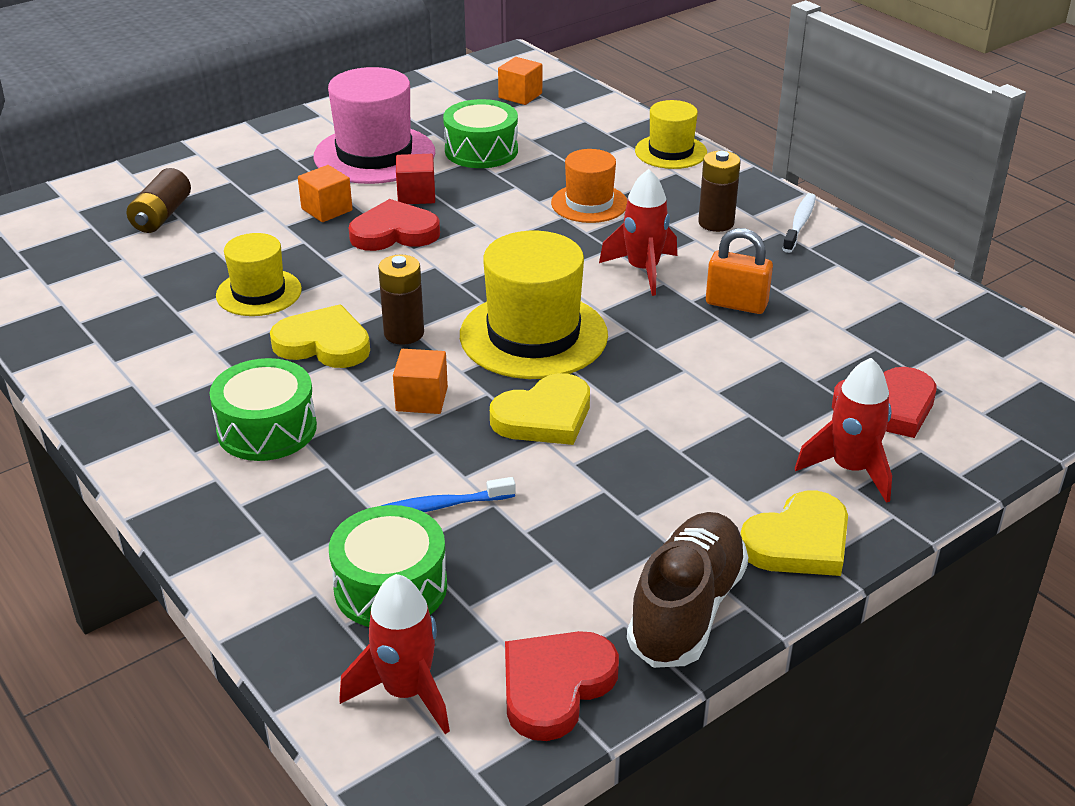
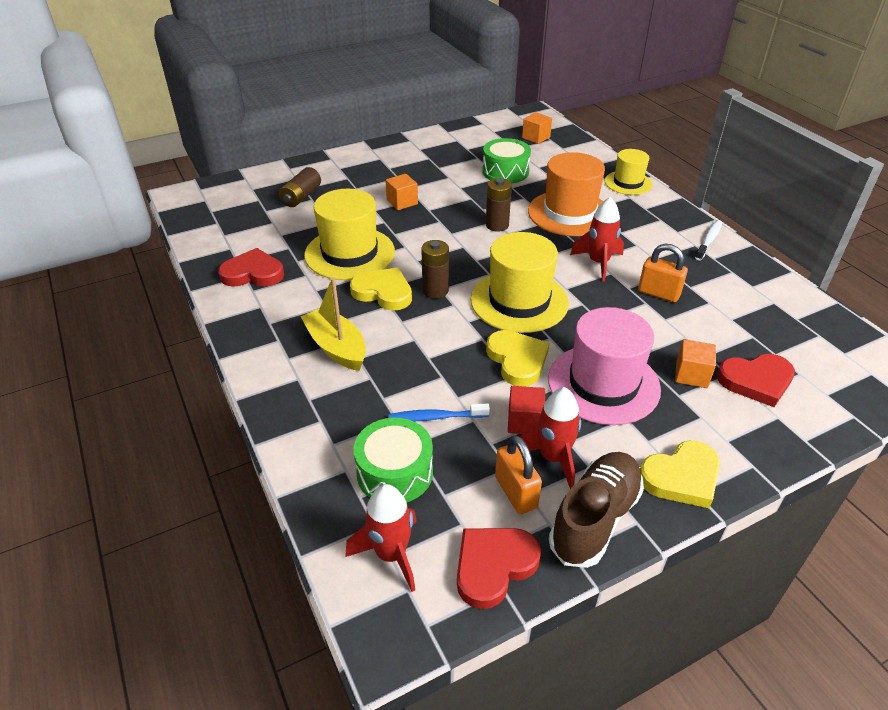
camera: 10 degrees right, 5 degrees up
green drum [209,358,317,461] -> yellow boat [301,277,366,371]
yellow hat [216,233,302,316] -> yellow hat [304,189,395,280], size x1.68
pink hat [314,67,435,184] -> pink hat moved to [548,307,661,425]
red heart [349,199,440,251] -> red heart moved to [218,248,284,287]
orange cube [393,349,448,414] -> orange cube moved to [675,339,716,388]
red cube [396,154,435,204] -> red cube moved to [508,386,545,434]
yellow heart [490,373,590,445] -> yellow heart turned 90 degrees counterclockwise [486,330,549,387]
orange hat [551,149,627,223] -> orange hat [528,152,605,236], size x1.68
brown battery [698,151,741,232] -> brown battery moved to [486,178,512,232]
red rocket [795,358,892,503] -> red rocket moved to [519,387,581,489]
none -> orange padlock [495,435,542,514]

